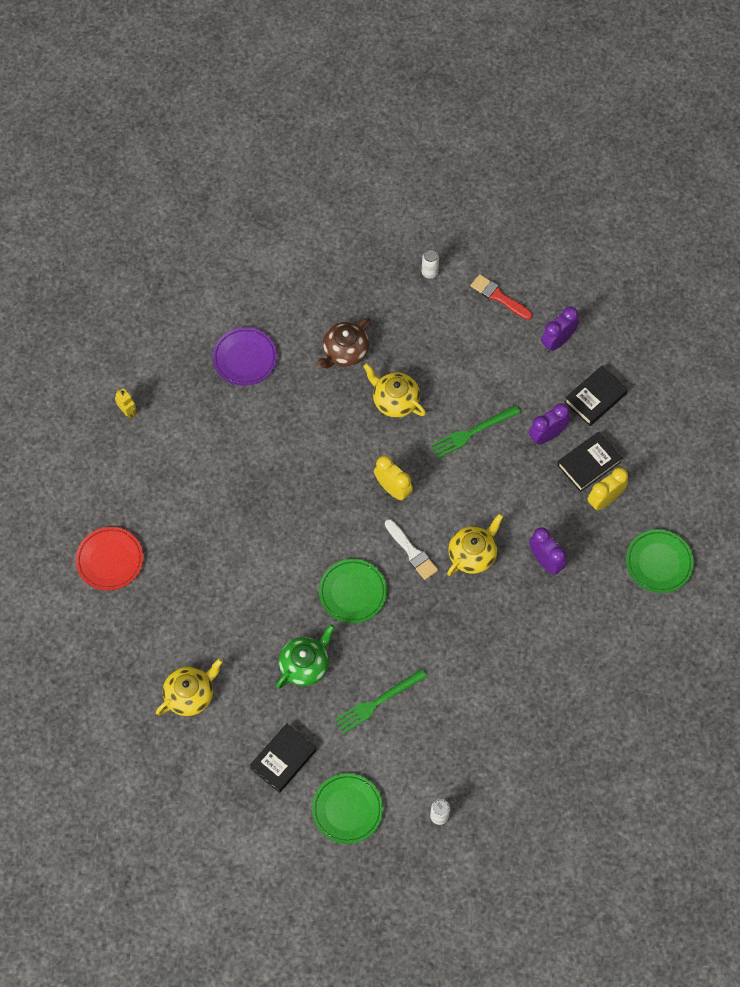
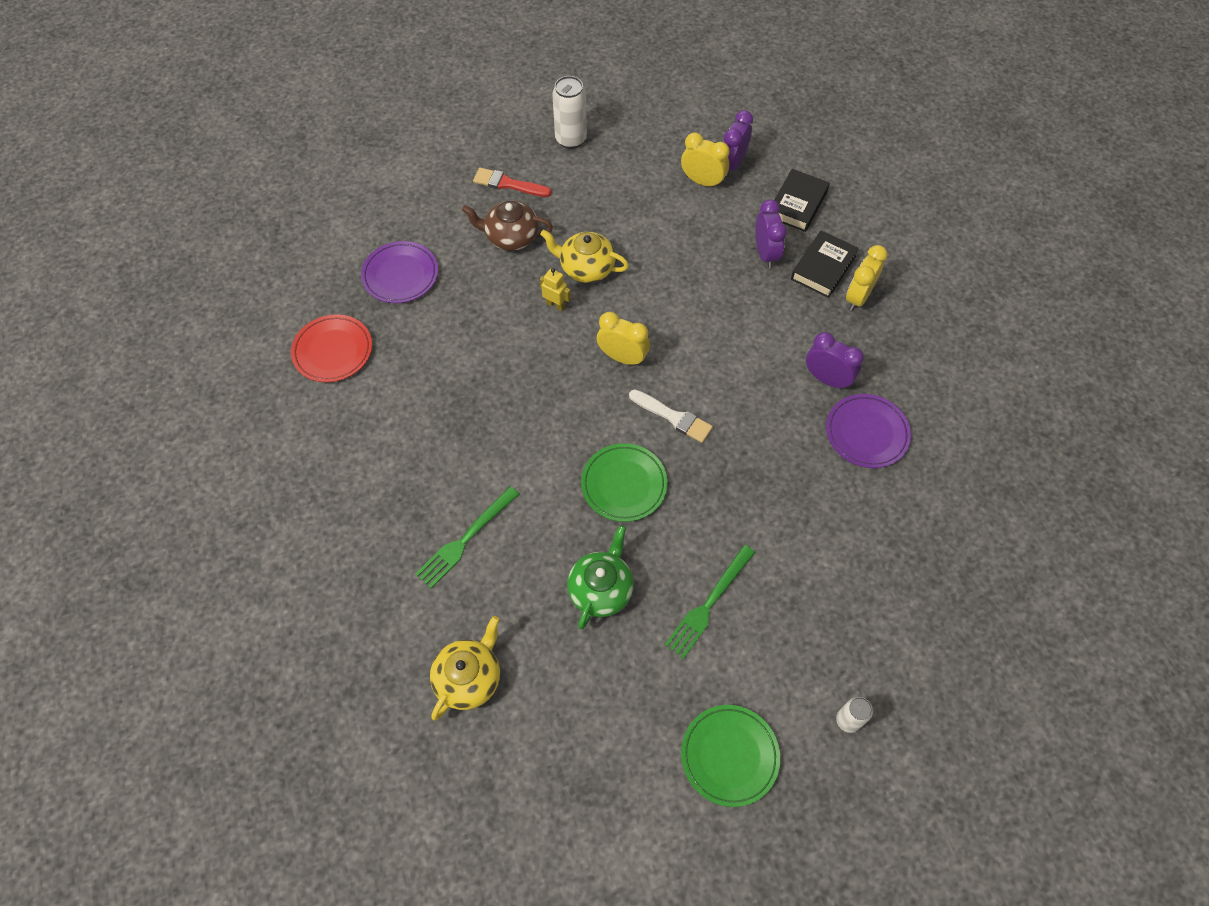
camera: 20 degrees left, 5 degrees down
red plate [76,527,143,591] -> red plate moved to [291,314,372,382]
yellow robot [115,388,137,419] -> yellow robot moved to [540,268,571,311]
black book [249,723,316,793] -> none
brown teapot [317,318,371,368] -> brown teapot turned 75 degrees clockwise [462,201,553,251]
white can [422,249,439,279] -> white can [552,76,587,149], size x1.70
green fork [431,405,521,459] -> green fork moved to [415,486,519,588]
yellow teapot [447,513,504,576] -> none
red brush [470,274,532,320] -> red brush moved to [473,168,552,197]
purple clock [529,403,570,445] -> purple clock turned 135 degrees clockwise [755,199,787,268]
green plate [626,529,694,593] -> none
none -> yellow clock [681,133,730,188]
none -> purple plate [826,394,911,468]

